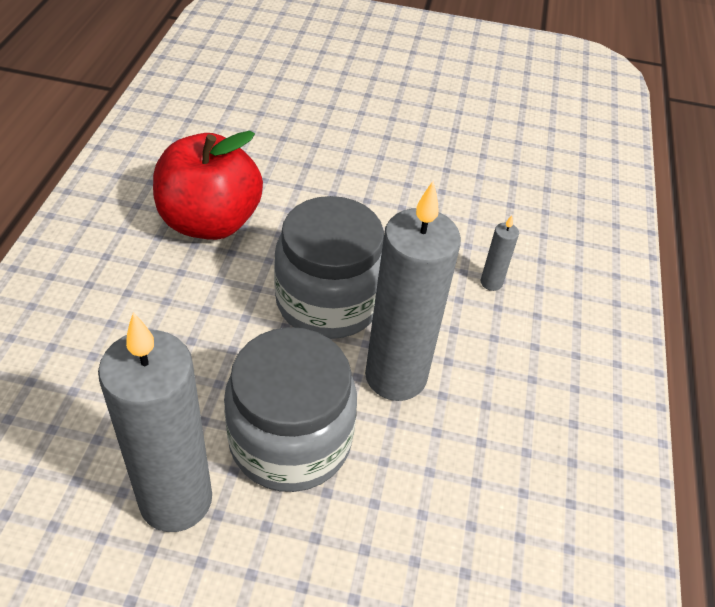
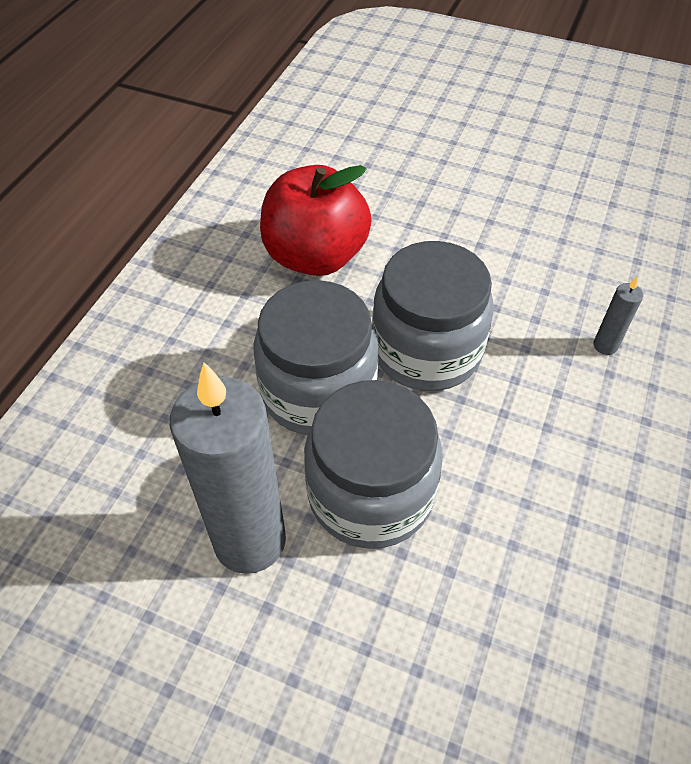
camera: 15 degrees right, 5 degrees up
grey candle [365,181,461,401] -> none
none -> grey jar [253,280,379,435]

